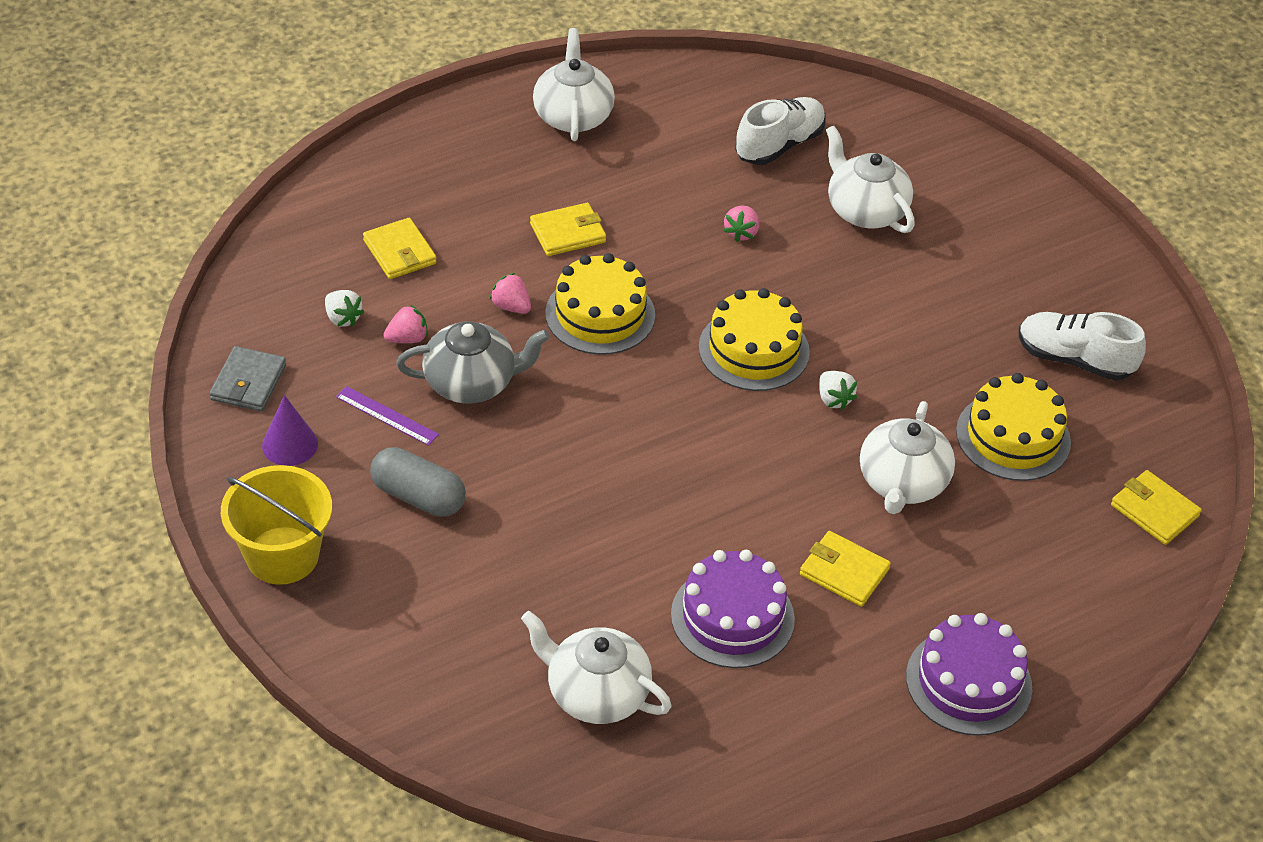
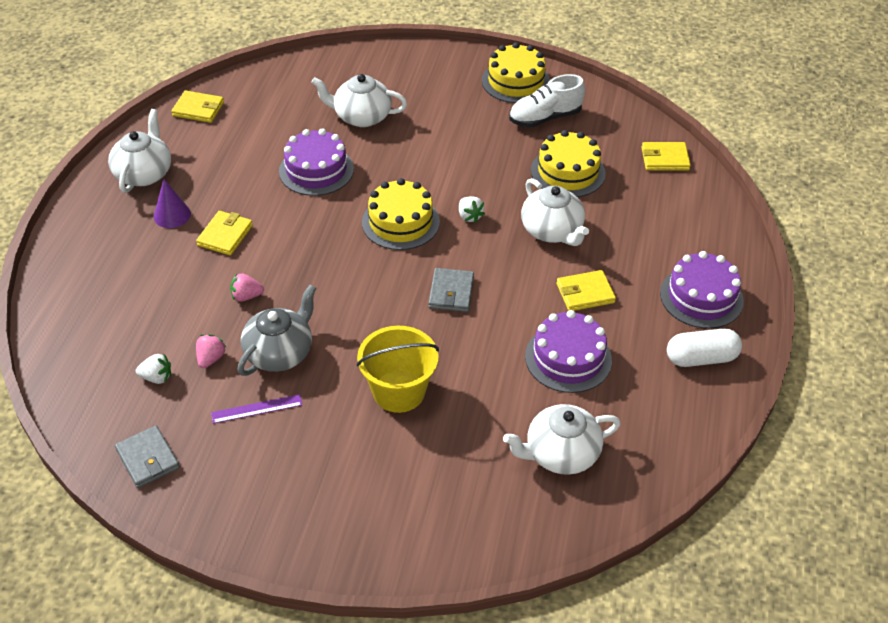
camera: 45 degrees left, 0 degrees up
yellow bucket [221,465,332,585] -> yellow bucket moved to [356,326,439,413]
purple cone [262,395,318,466] -> purple cone moved to [154,179,191,228]
yellow wallet [363,218,437,279] -> yellow wallet moved to [171,90,224,123]
grey capsule [370,447,466,517] -> none
white teapot [533,28,615,141] -> white teapot turned 60 degrees clockwise [108,109,171,193]
yellow cake [545,253,655,355] -> yellow cake moved to [482,42,550,103]
pink strawberry [723,206,759,242] -> purple cake [279,128,354,196]
white shoe [735,97,826,165] -> none
white strawberry [819,371,857,410] -> white strawberry turned 45 degrees clockwise [459,196,485,223]
none -> grey wallet [429,268,474,312]
none -> white capsule [667,328,742,367]

